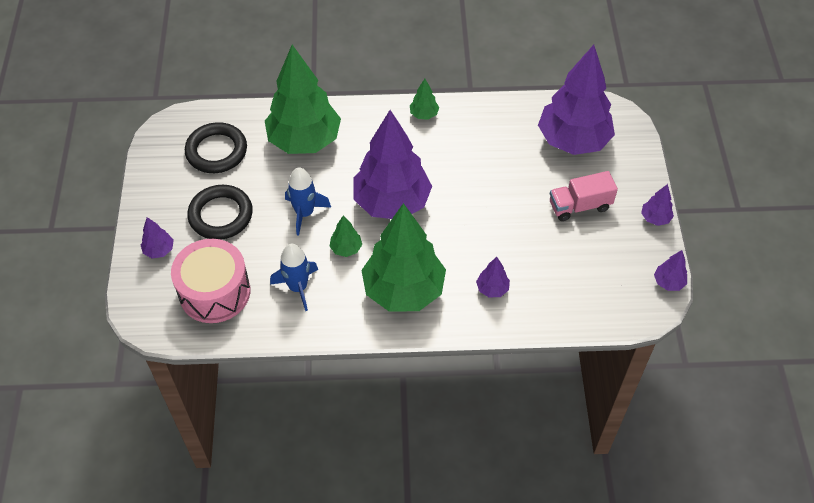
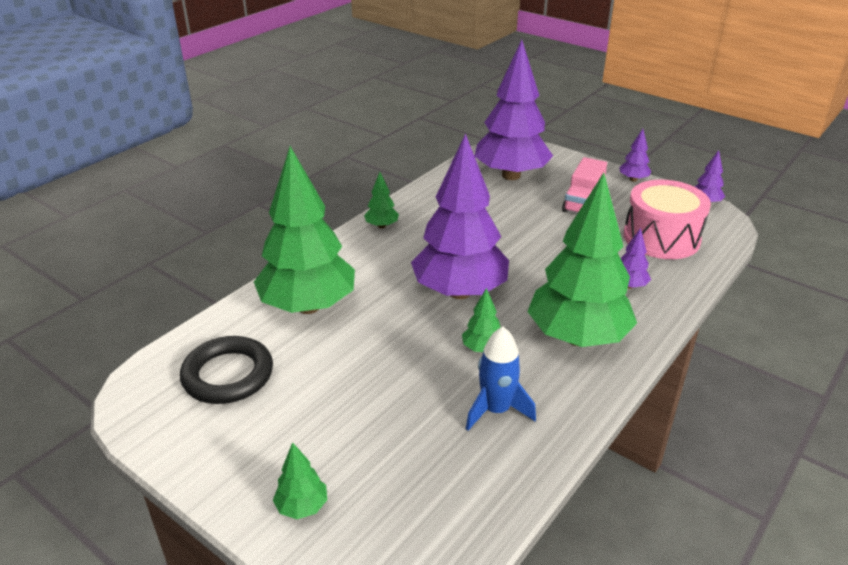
camera: 50 degrees left, 20 degrees down
purple tree [141,217,174,259] -> green tree [273,442,327,519]
pink drum [171,239,250,323] -> pink drum moved to [624,180,711,259]
black ring [187,185,253,240] -> none
blue rocket [285,167,331,236] -> none

